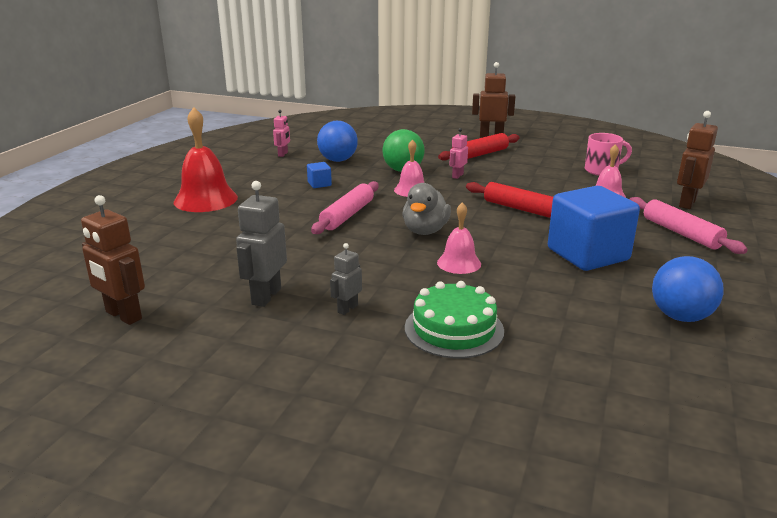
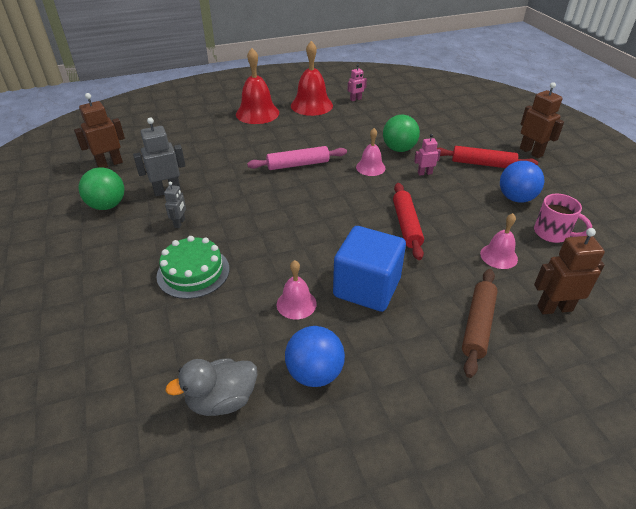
camera: 50 degrees right, 15 degrees up
brown robot [81,195,145,325] -> brown robot turned 60 degrees clockwise [74,93,125,168]
blue cube [307,162,332,188] -> none
blue ball [317,121,358,162] -> blue ball moved to [500,161,544,203]
grey robot [330,243,362,315] -> grey robot turned 105 degrees clockwise [164,181,186,228]
grey duck [402,183,451,235] -> grey duck moved to [165,359,257,416]
pink bell [437,202,481,274] -> pink bell moved to [277,260,317,320]
pink rolling pin [629,197,748,254] -> brown rolling pin [462,269,498,378]
none -> green ball [79,167,124,210]
none -> red bell [291,41,333,116]

